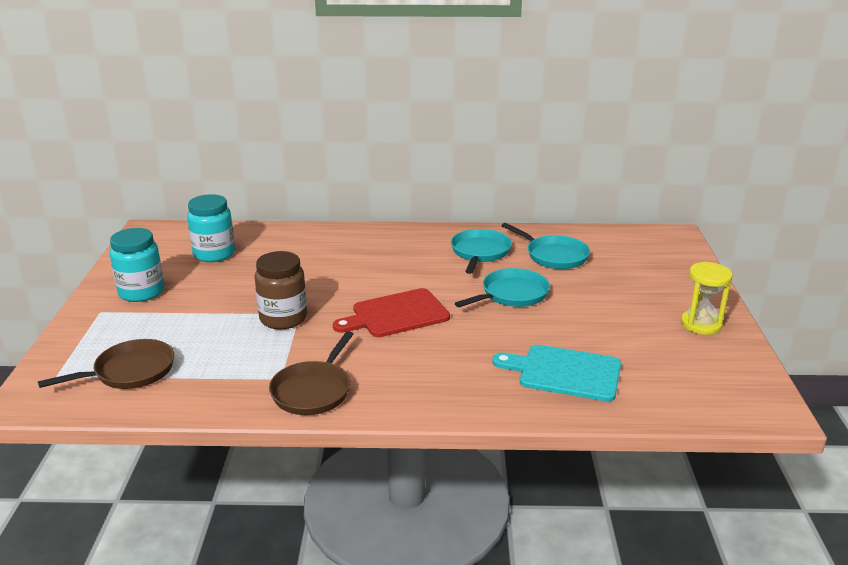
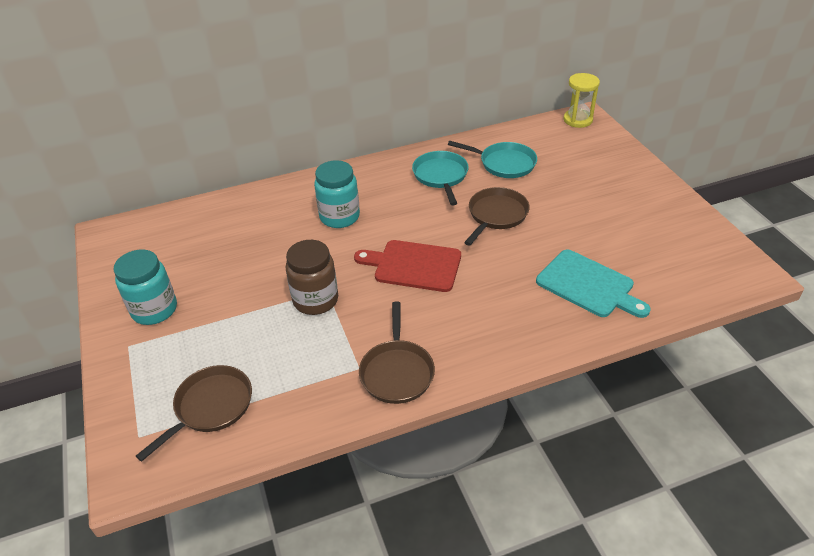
camera: 20 degrees left, 15 degrees up
turquoise jar [187,194,235,262] -> turquoise jar moved to [314,161,360,228]
red cutting board [333,288,450,337] -> red cutting board turned 60 degrees clockwise [354,240,461,292]
turquoise pan [455,268,550,307] -> brown pan [464,187,530,246]
turquoise cutting board [492,345,621,402] -> turquoise cutting board turned 135 degrees counterclockwise [536,250,651,318]
yellow hourglass [681,262,733,335] -> yellow hourglass moved to [564,73,600,128]

